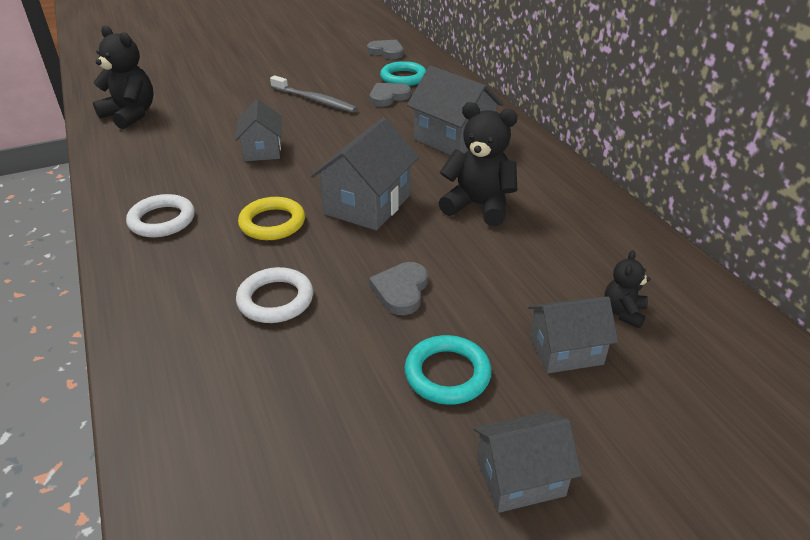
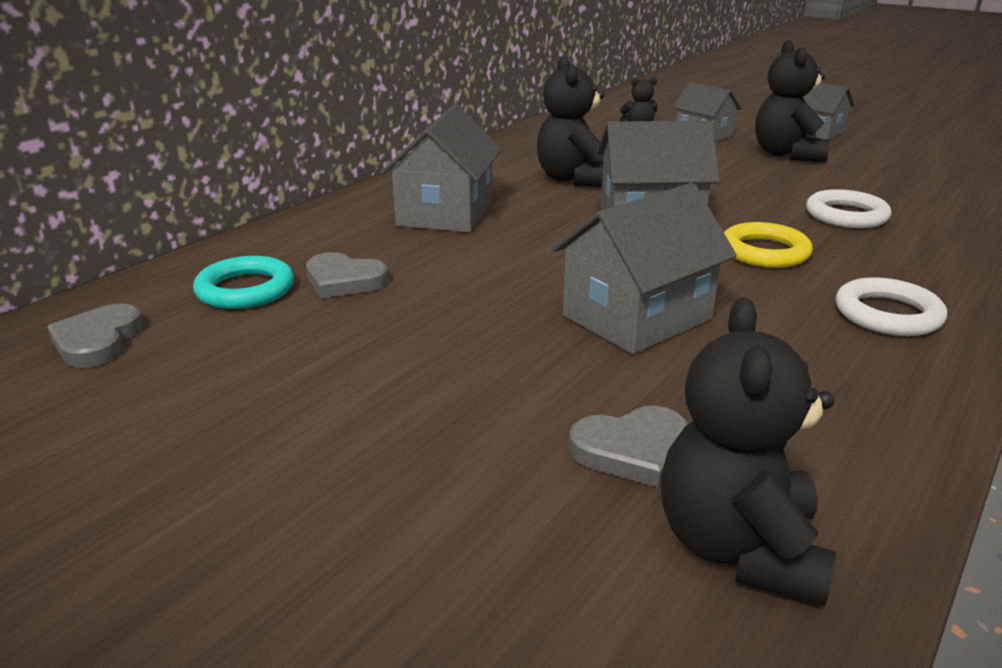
camera: 120 degrees left, 10 degrees down
grey house [235,99,282,161] -> grey house [552,183,737,354], size x1.55
grey toothbrush [270,76,357,113] -> none
grey heart [369,262,428,315] -> grey heart moved to [569,406,688,487]
turquoise ring [405,335,492,405] -> black teddy bear [755,40,830,162]

